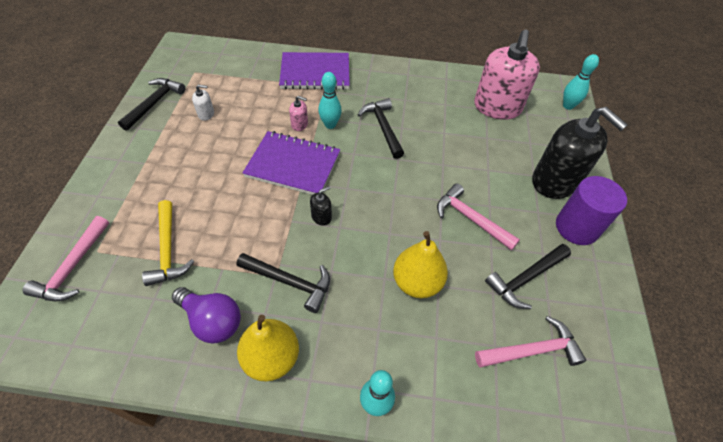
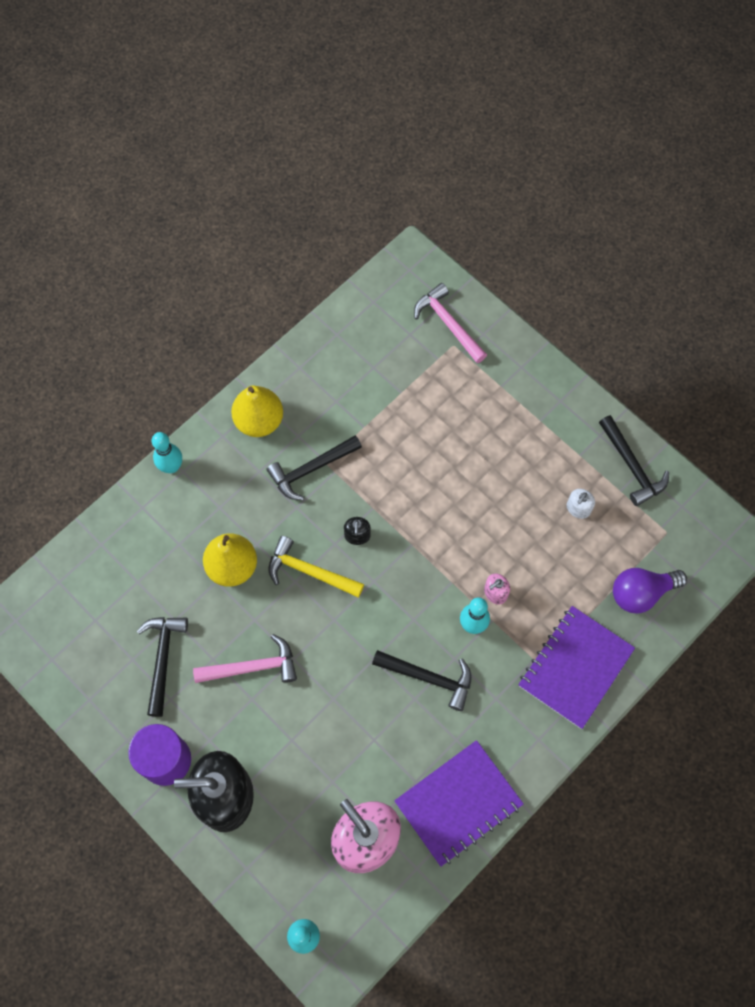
camera: 130 degrees right, 15 degrees up
yellow hammer [142,200,194,286] -> yellow hammer moved to [269,536,364,598]
purple light bulb [172,287,241,343] -> purple light bulb moved to [613,568,687,613]
purple notebook [242,131,340,195] -> purple notebook moved to [394,740,524,867]
pink hammer [475,316,586,367] -> none

